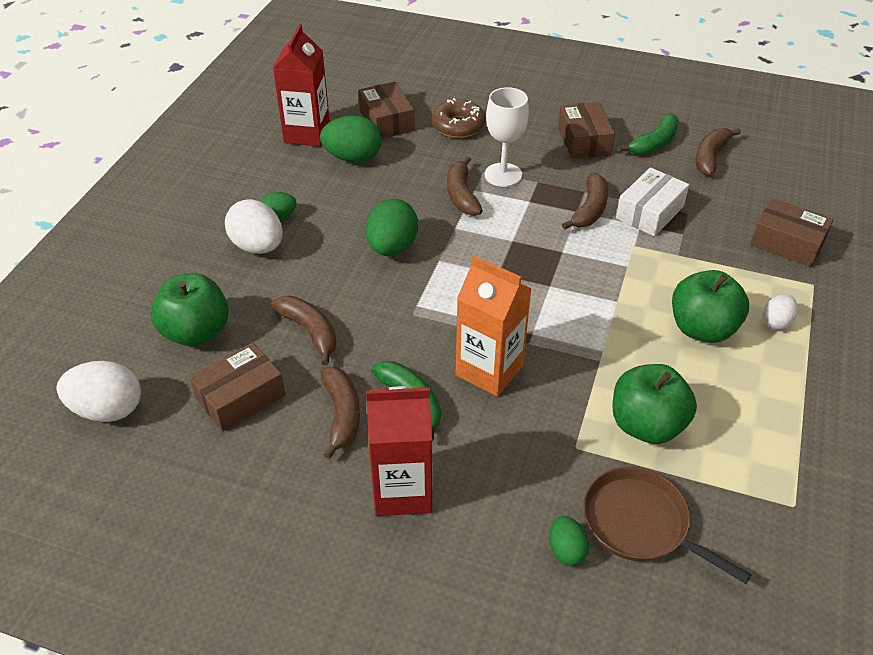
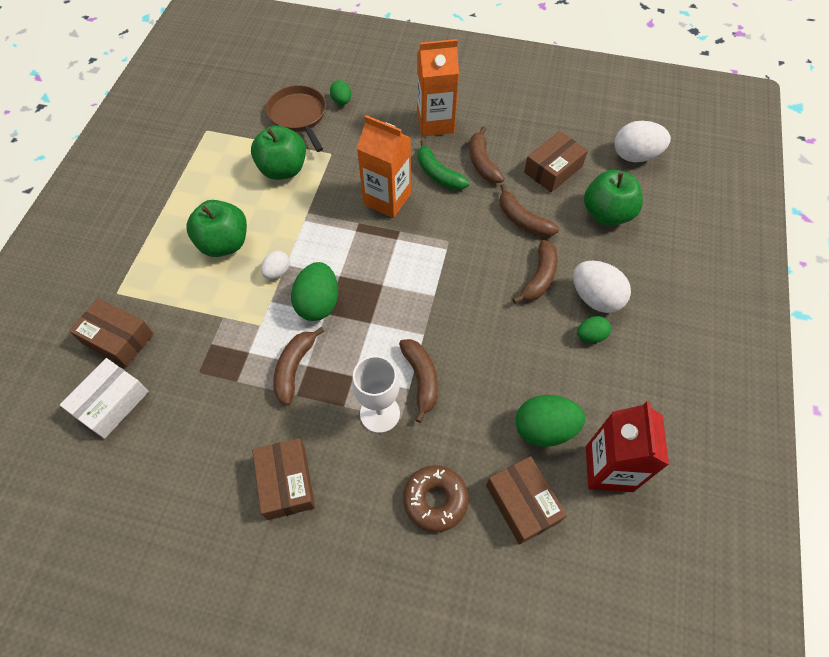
camera: 175 degrees right, 15 degrees up
green egg [366,199,418,256] -> green egg moved to [291,262,338,321]
red carton [366,386,432,516] -> orange carton [417,39,459,136]
brown pan [583,467,751,584] -> brown pan turned 150 degrees counterclockwise [266,85,326,152]
white box [616,167,689,236] -> white box moved to [60,358,149,439]
green banana [619,113,679,155] -> none
brown banana [695,128,741,176] -> brown banana moved to [513,240,558,304]
white egg [763,294,798,330] -> white egg moved to [261,251,290,279]

